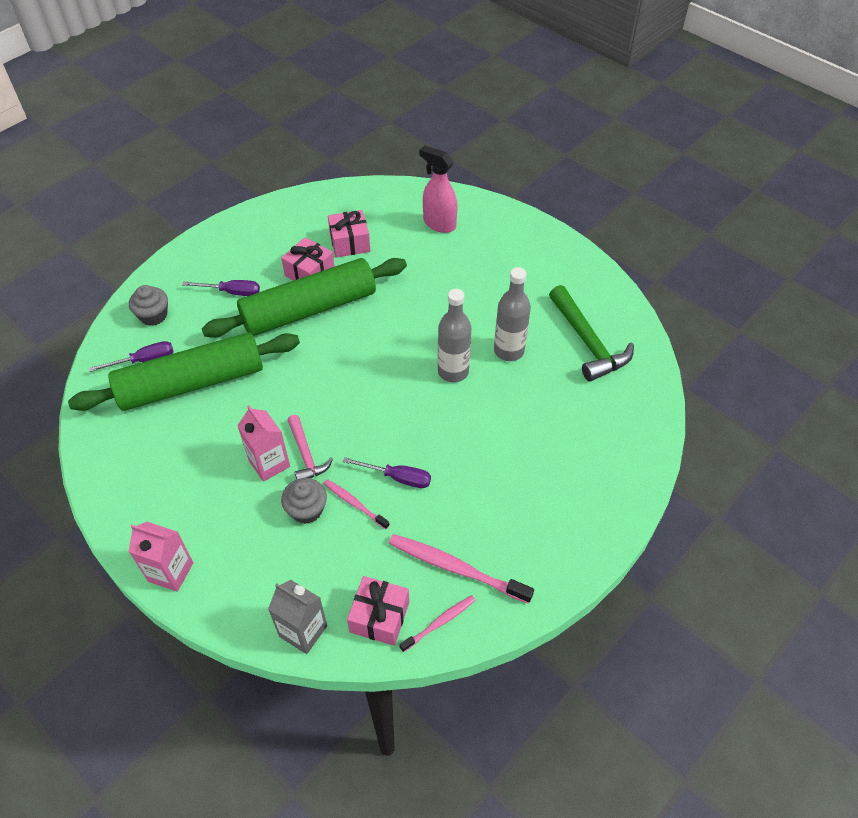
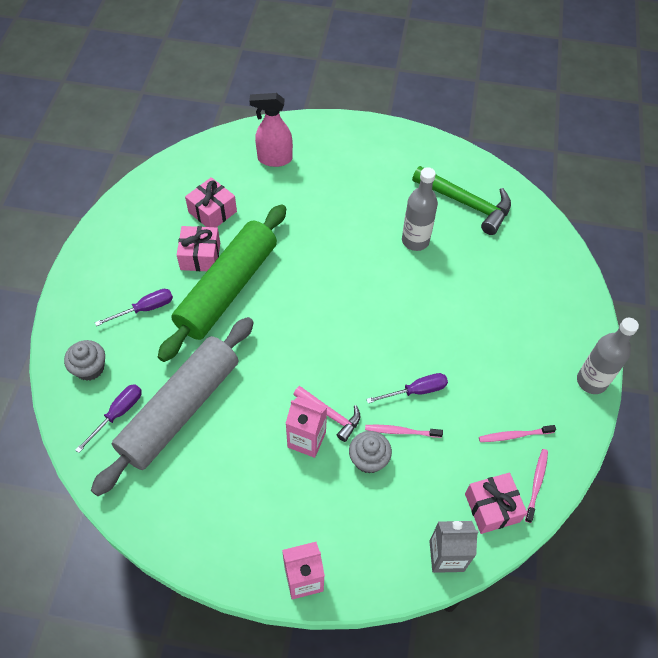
camera: 35 degrees left, 5 degrees up
green rolling pin [68,332,300,411] -> grey rolling pin [91,317,254,496]
pink toothbrush [389,534,534,604] -> pink toothbrush [479,425,556,442], size x0.57
grey bottle [438,289,472,382] -> grey bottle moved to [577,318,639,394]

